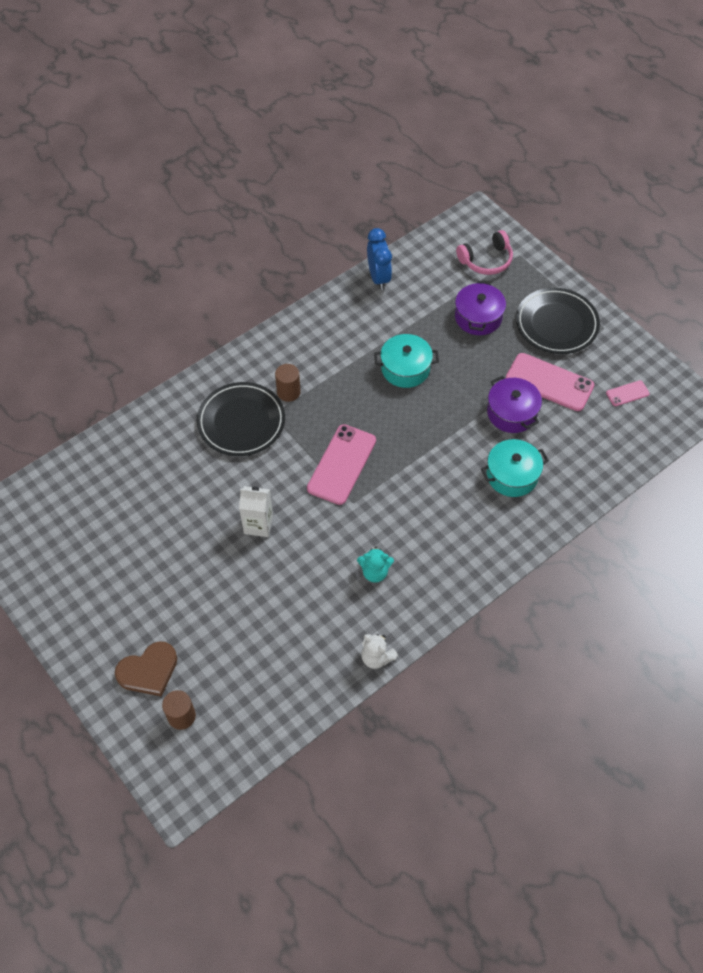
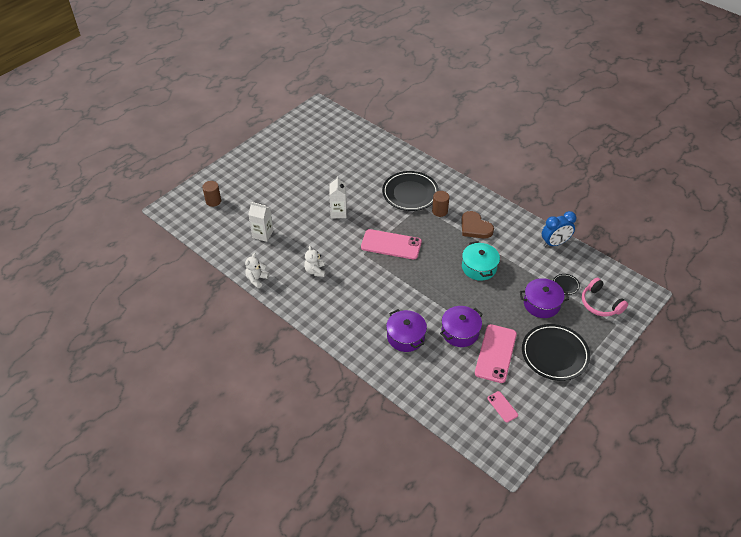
camera: 80 degrees right, 10 degrees down
brown heart [115,641,177,697] -> brown heart moved to [461,211,494,239]
turquoise teddy bear [357,546,394,583] -> white teddy bear [304,246,325,277]
turquoise pot [481,439,549,497] -> purple pot [386,309,427,352]
none -> white carton [248,202,273,242]
none -> black plate [553,274,580,295]

